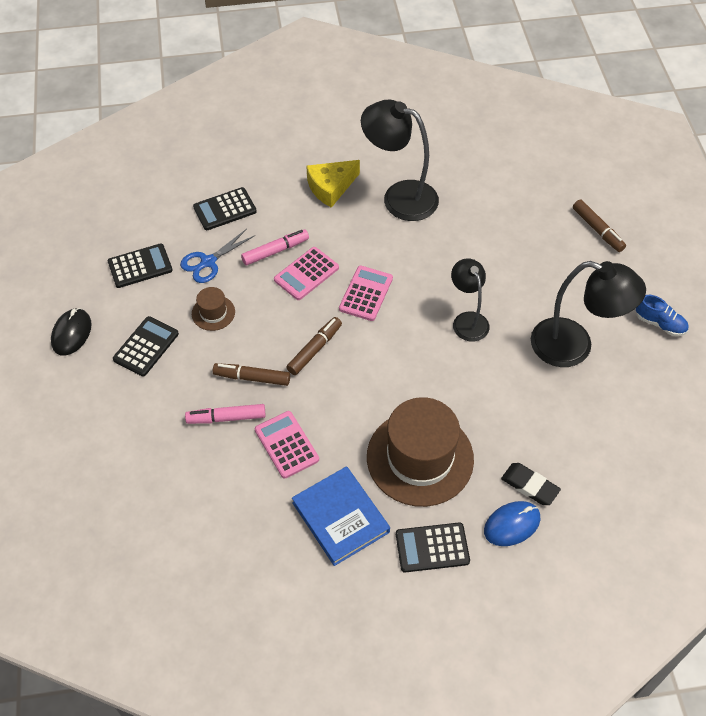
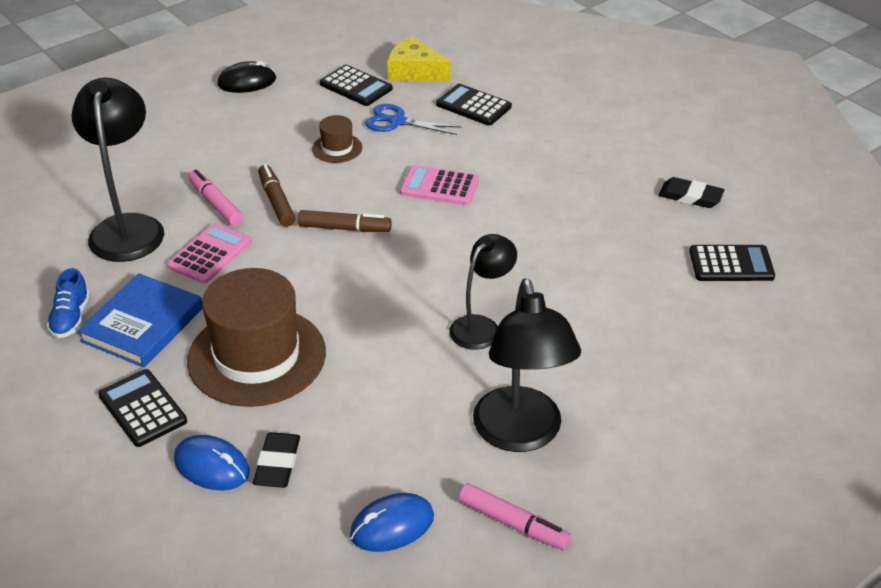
camera: 60 degrees right, 15 degrees down
black calculator [113,316,179,377] -> black calculator moved to [689,245,775,281]
pink marker [241,229,309,265] -> pink marker moved to [459,483,571,550]
yellow cheese [306,160,360,208] -> yellow cheese moved to [387,36,451,82]
pink calculator [339,265,393,321] -> none
black lamp [361,100,439,221] -> black lamp moved to [71,78,164,262]
brown marker [573,200,626,252] -> none
blue shoe [636,295,689,336] -> blue shoe moved to [47,268,90,338]
none -> blue mouse [350,493,434,552]
none -> black eraser [659,177,724,208]

